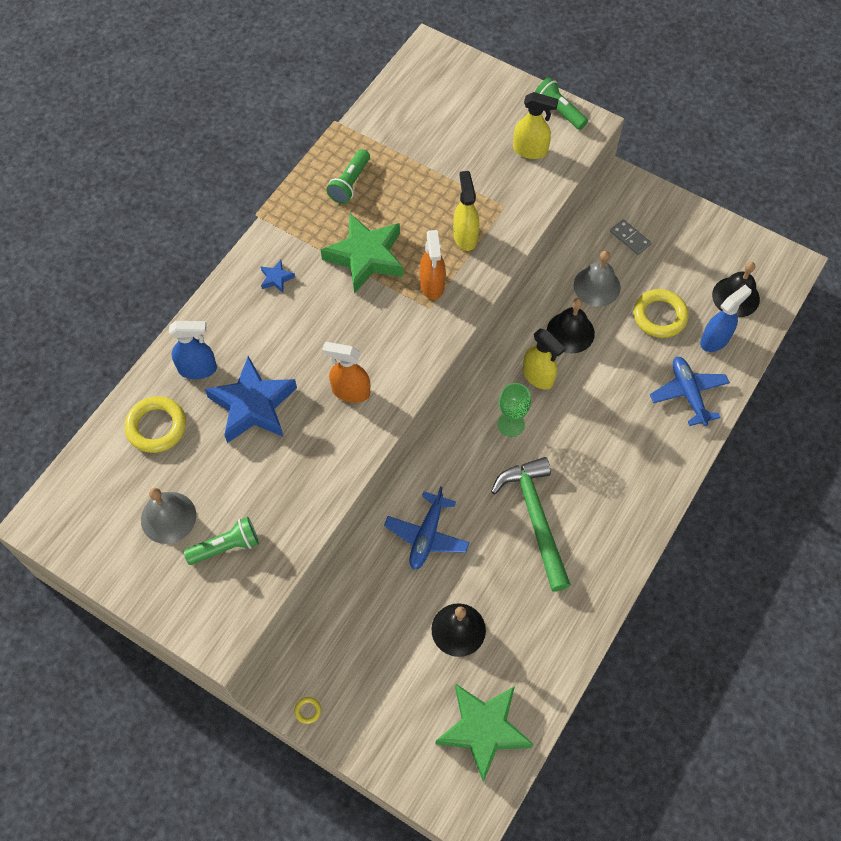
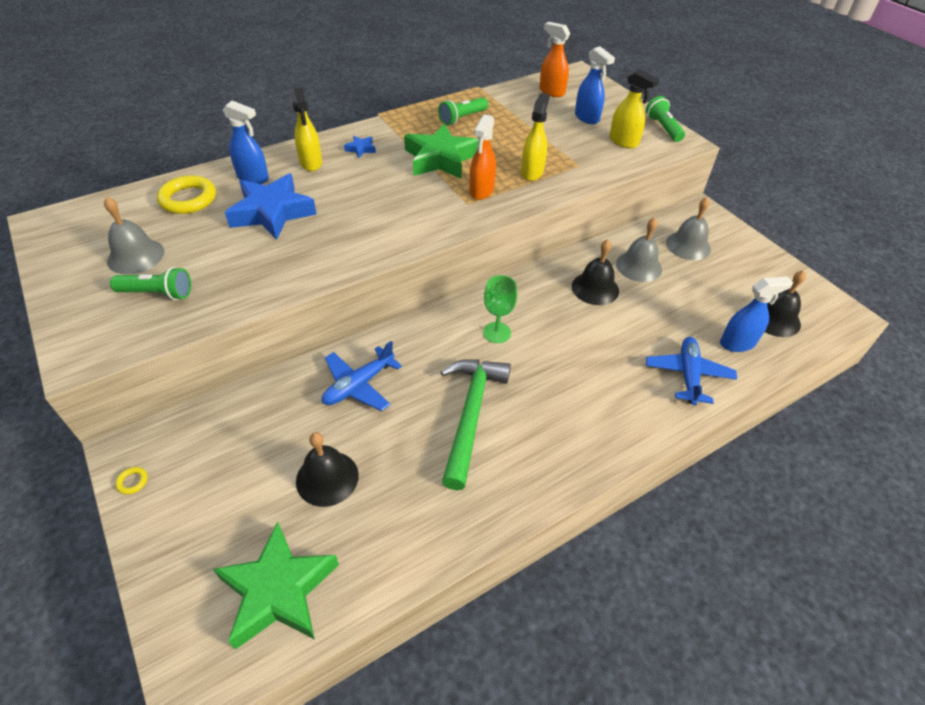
camera: 25 degrees right, 15 degrees down
orange spray bottle [322,342,370,403] -> orange spray bottle moved to [539,22,570,97]
yellow spray bottle [523,329,565,390] -> yellow spray bottle moved to [293,87,322,171]
grey domino [610,219,651,255] -> grey bell [666,197,711,260]
yellow ring [634,289,689,338] -> none
none -> blue spray bottle [575,46,615,124]

